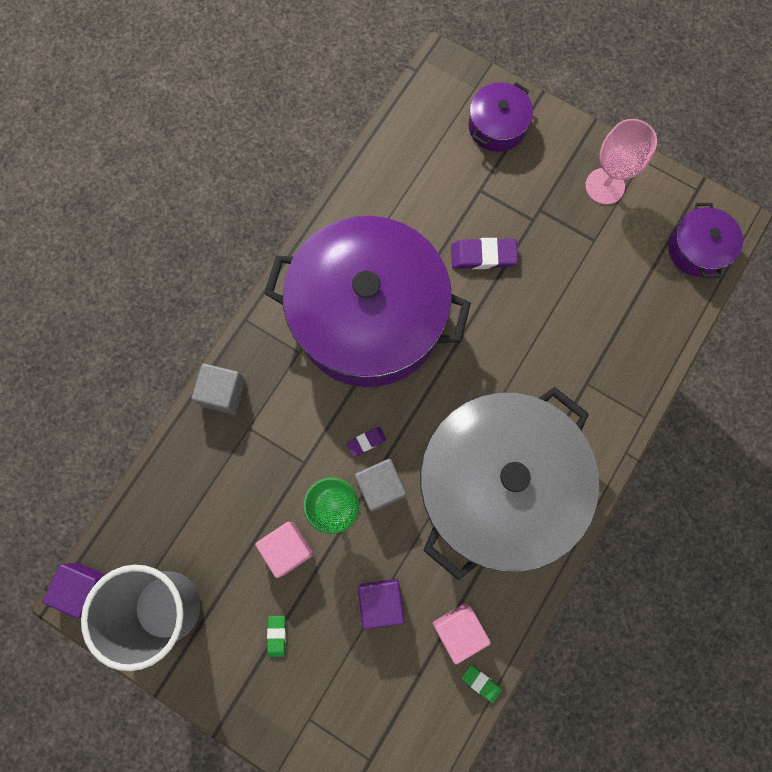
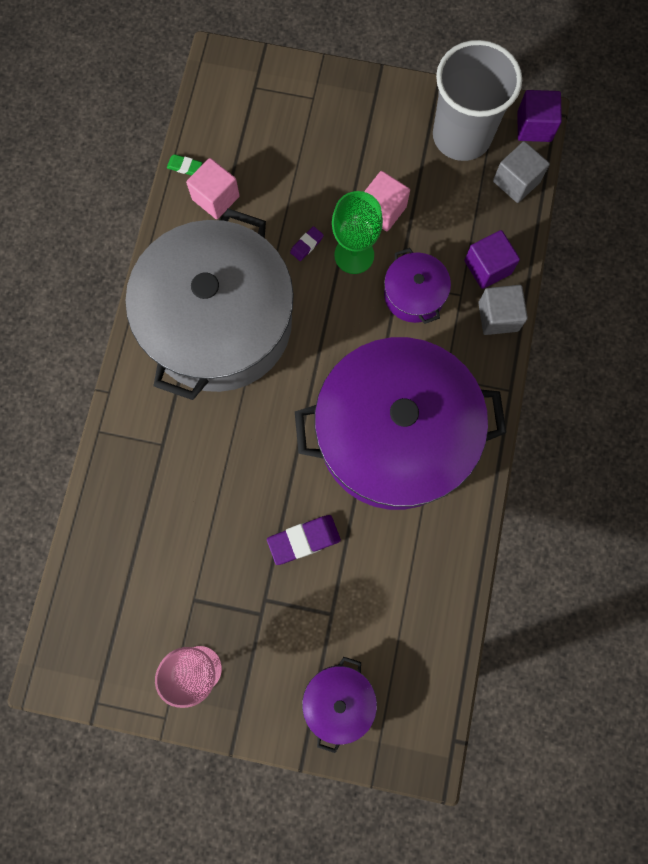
camera: 160 degrees right, 0 degrees up
green eraser [267,616,286,657] -> none
purple eraser [347,427,386,456] -> purple eraser moved to [290,226,324,261]
grey cube [355,459,406,512] -> grey cube moved to [493,141,550,203]
purple cube [358,579,404,629] -> purple cube moved to [464,230,520,289]
purple pot [669,203,743,278] -> purple pot moved to [384,248,451,324]

